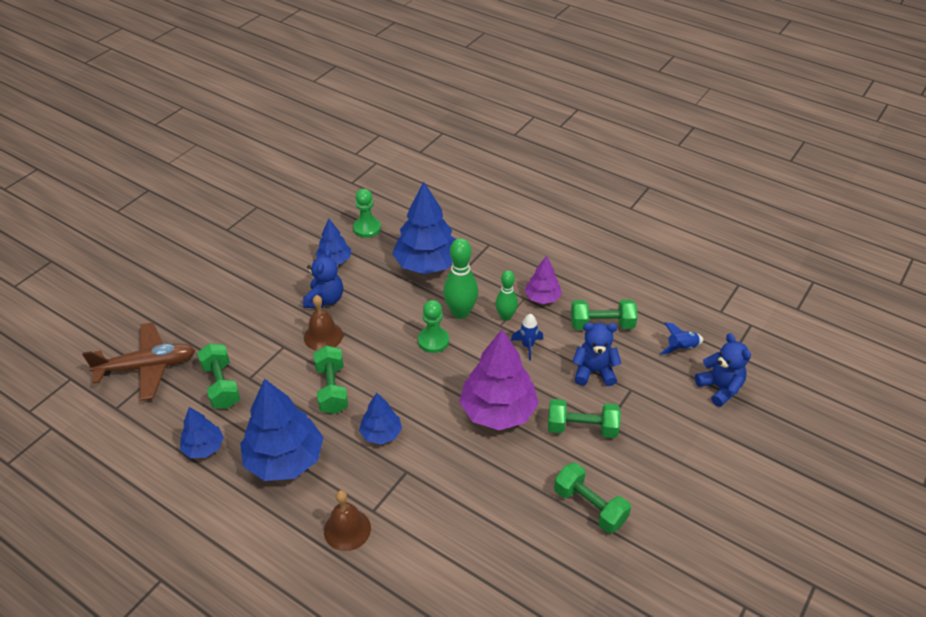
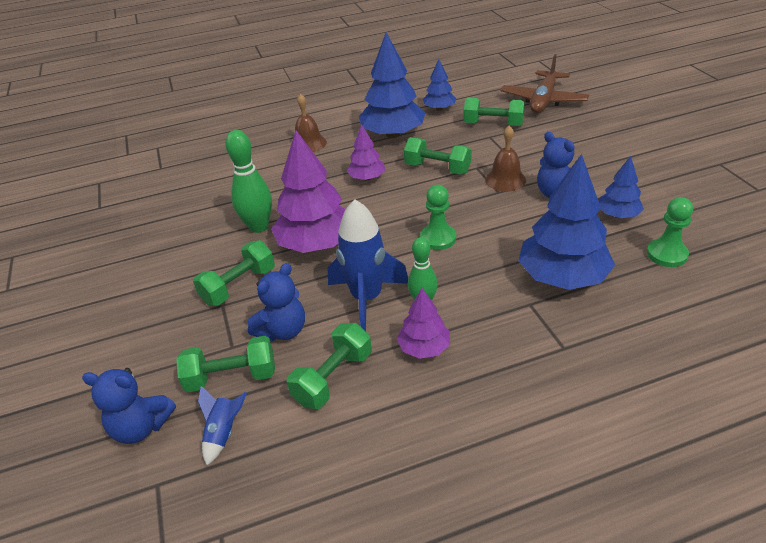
camera: 130 degrees right, 5 degrees down
blue tree [359,393,402,445] -> purple tree [347,124,385,181]
green bowling pin [443,238,478,319] -> green bowling pin moved to [225,130,272,233]
blue rocket [511,314,543,360] -> blue rocket [328,199,408,331], size x2.04
green dumbbell [554,463,631,533] -> green dumbbell moved to [176,336,275,392]

